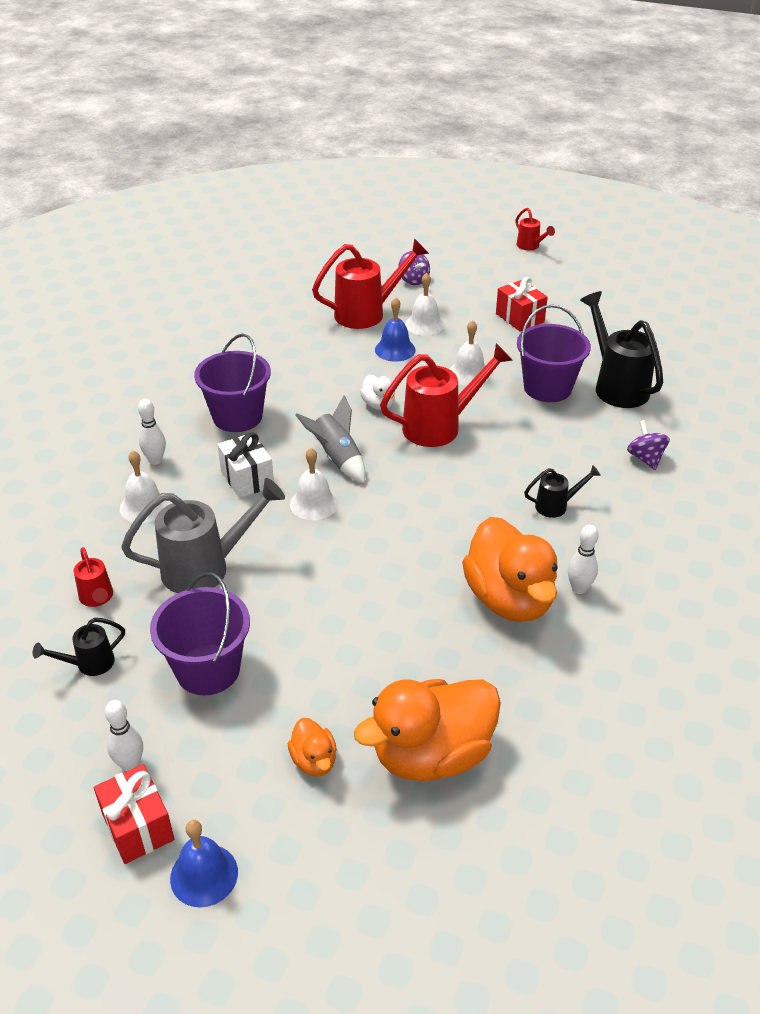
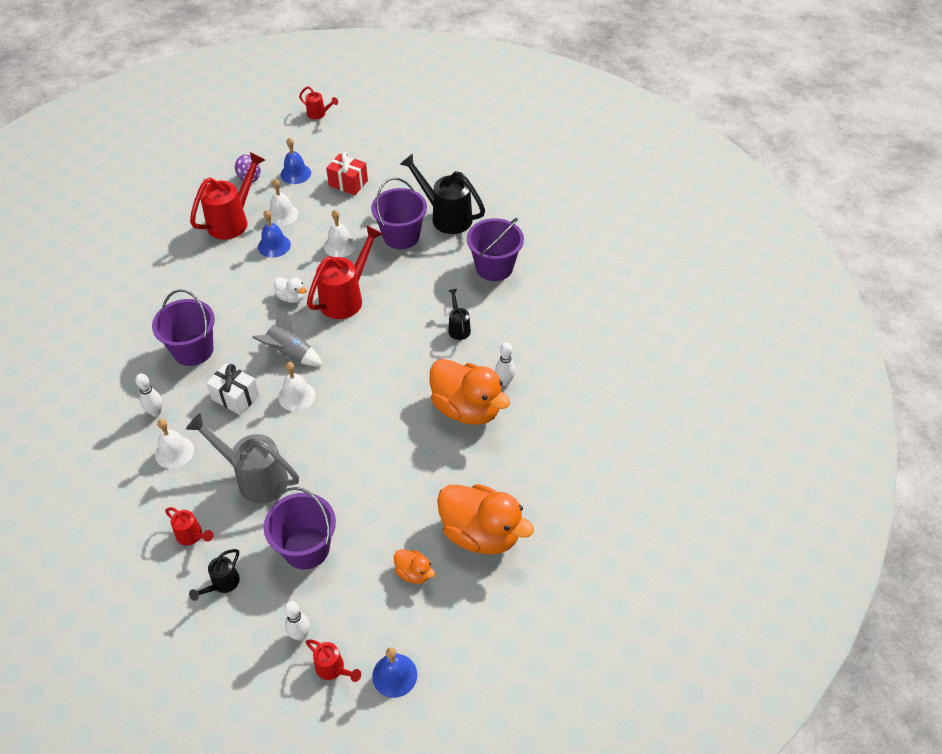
camera: 30 degrees left, 10 degrees up
red gift [94,764,174,864] -> red watering can [306,640,361,682]
grey watering can [121,478,285,593] -> grey watering can turned 105 degrees counterclockwise [186,413,299,504]
orange duck [354,679,501,781] -> orange duck turned 90 degrees counterclockwise [437,484,534,555]
black watering can [524,465,601,518] -> black watering can turned 60 degrees counterclockwise [448,289,471,340]
purple spinning top [627,420,670,470] -> purple bucket [467,218,524,281]
none -> blue bell [280,138,311,184]

